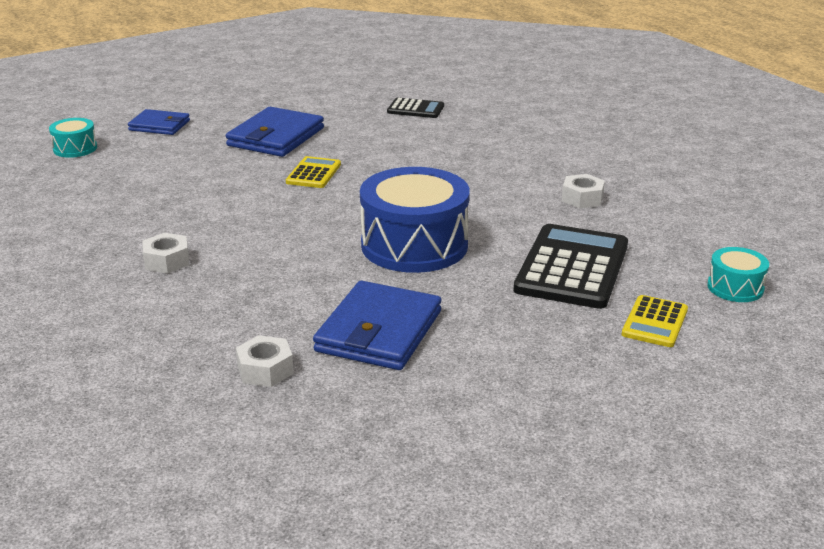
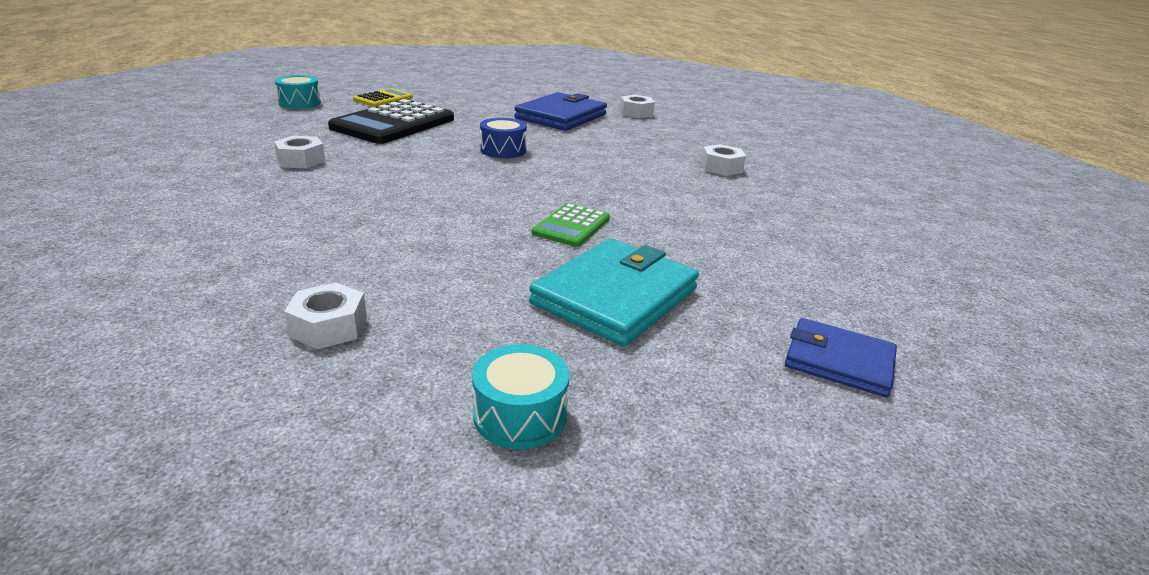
camera: 170 degrees left, 0 degrees up
turquoise drum [49,118,97,158] -> turquoise drum moved to [472,344,569,449]
blue wallet [226,107,324,157] -> turquoise wallet [529,238,699,346]
yellow calculator [286,156,341,188] -> green calculator [532,203,610,247]
blue drum [360,167,470,273] -> blue drum [480,118,527,158], size x0.48
black calculator [387,98,444,118] -> white nut [284,282,367,349]

